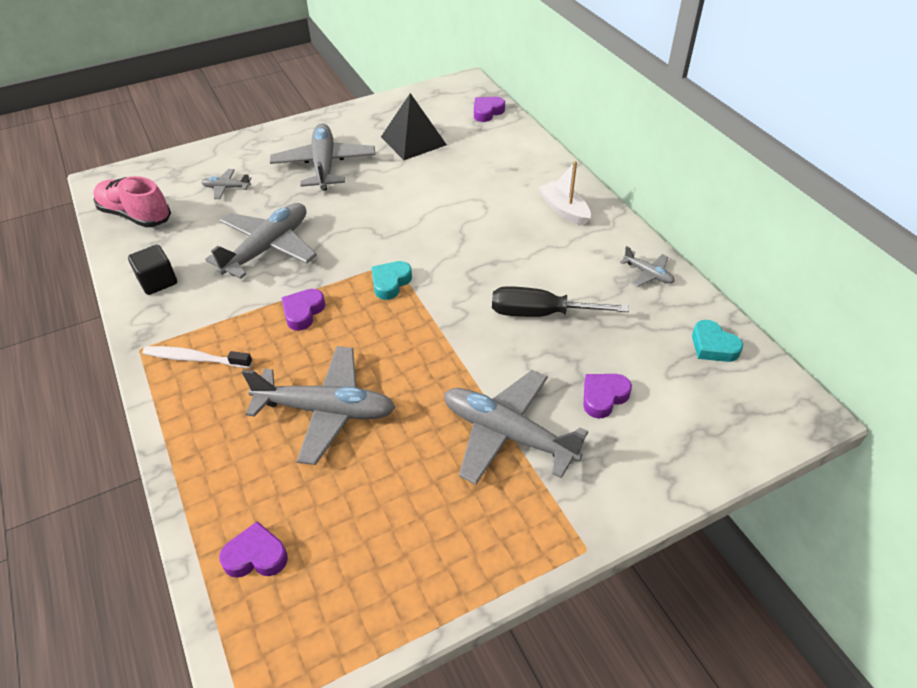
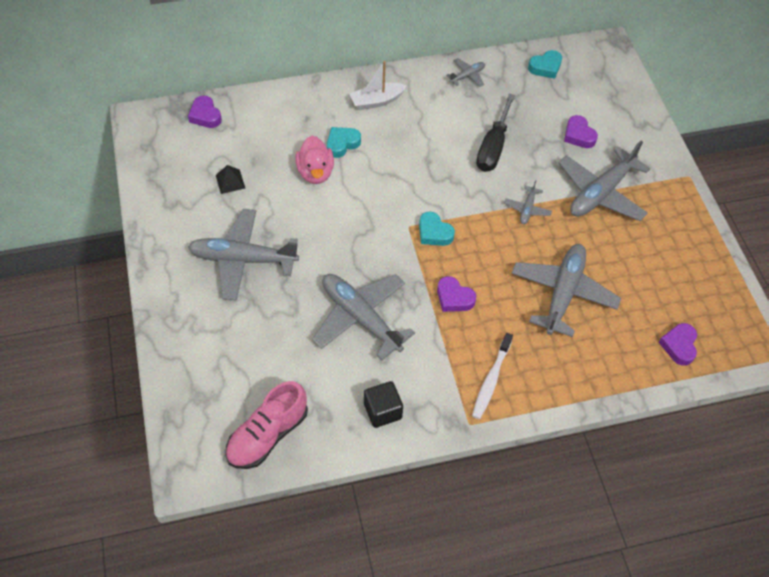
camera: 80 degrees left, 10 degrees up
grey plane [201,169,251,199] -> grey plane moved to [504,180,552,224]
black pyramid [381,93,447,160] -> black pyramid [216,165,245,194], size x0.50
none -> pink duck [295,136,334,184]
none -> turquoise heart [327,127,361,158]

